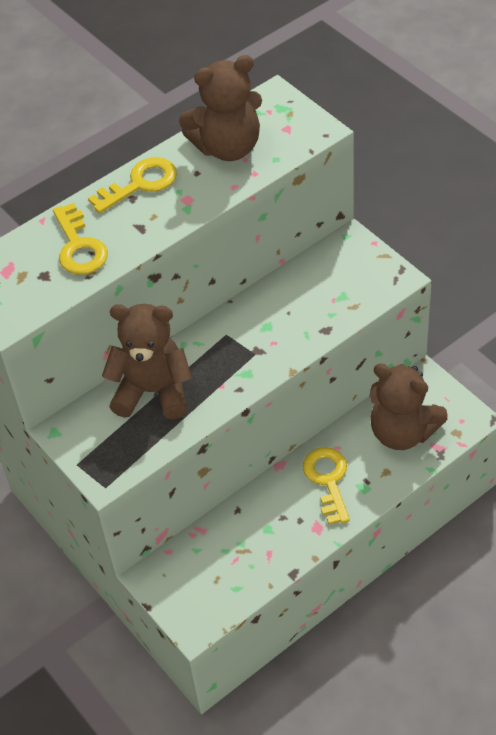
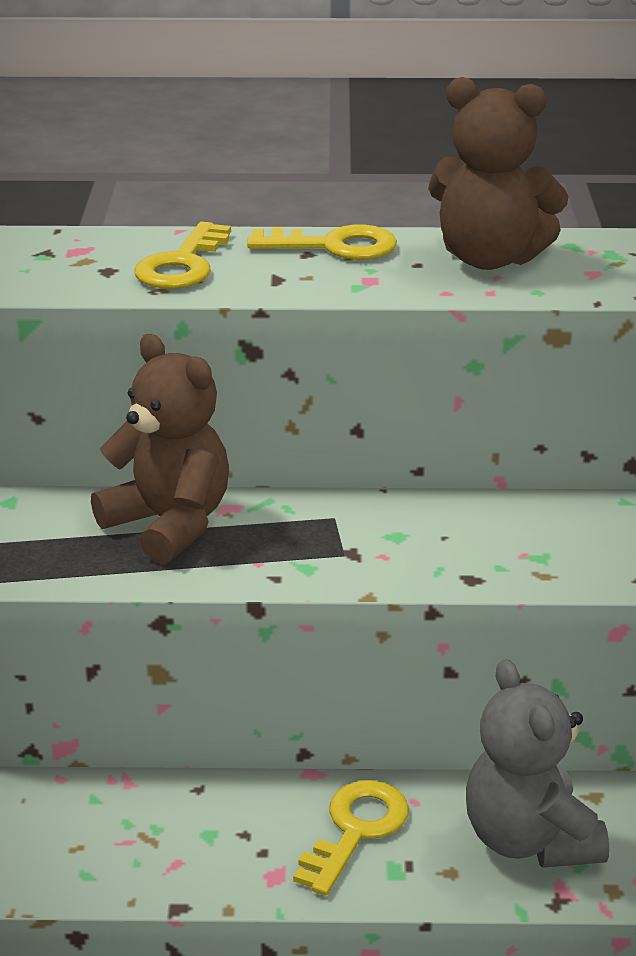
camera: 35 degrees right, 20 degrees down
brown teddy bear [369,364,448,450] -> grey teddy bear [466,659,609,868]

